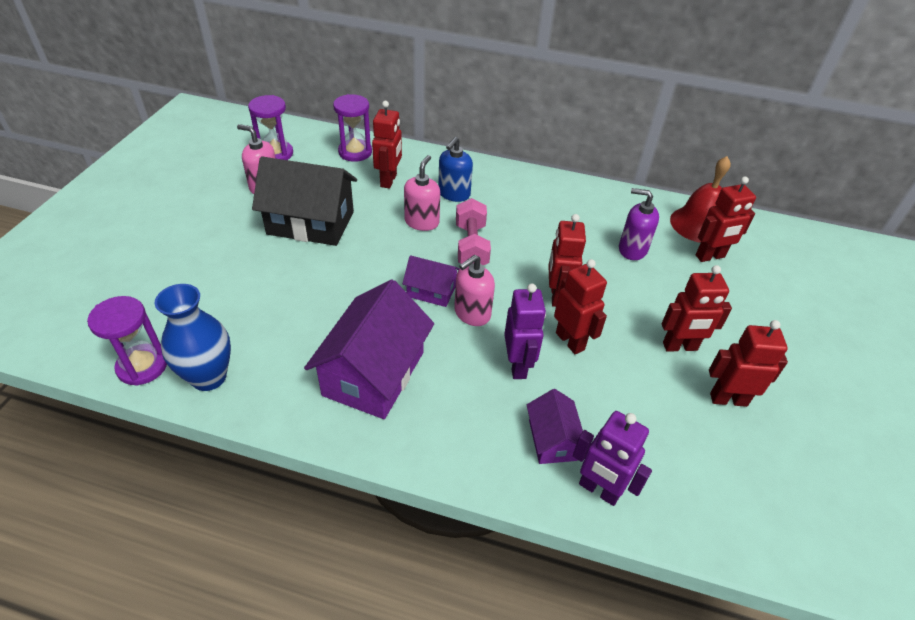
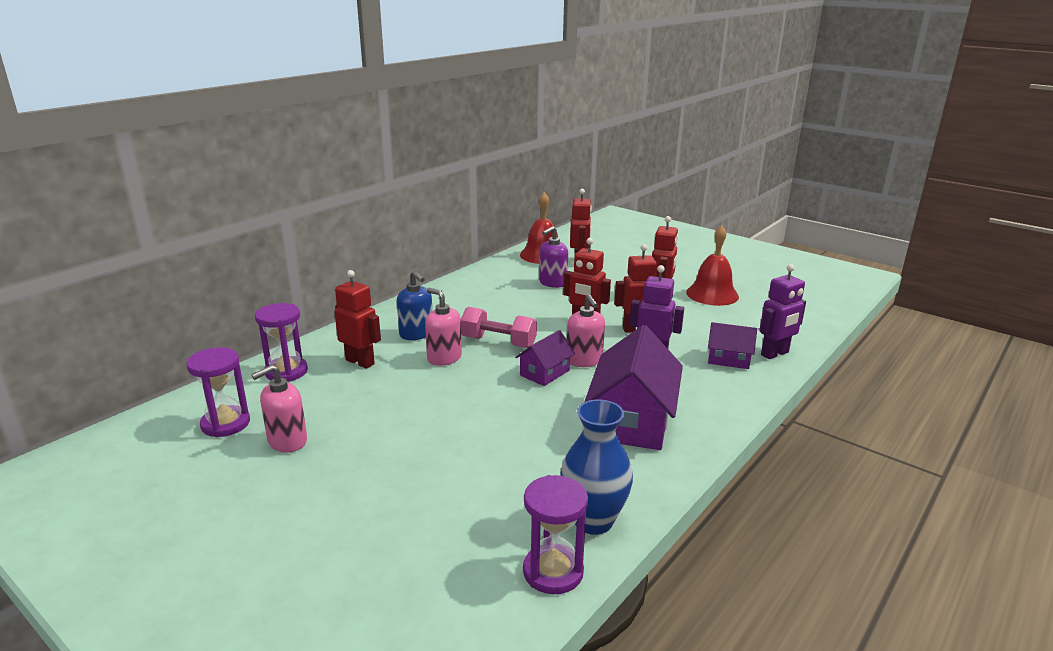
camera: 65 degrees left, 20 degrees down
black house [252,157,357,246] -> none
purple house [304,279,434,419] -> purple house turned 60 degrees clockwise [584,325,683,450]
red robot [709,320,788,407] -> red bell [686,225,739,306]

